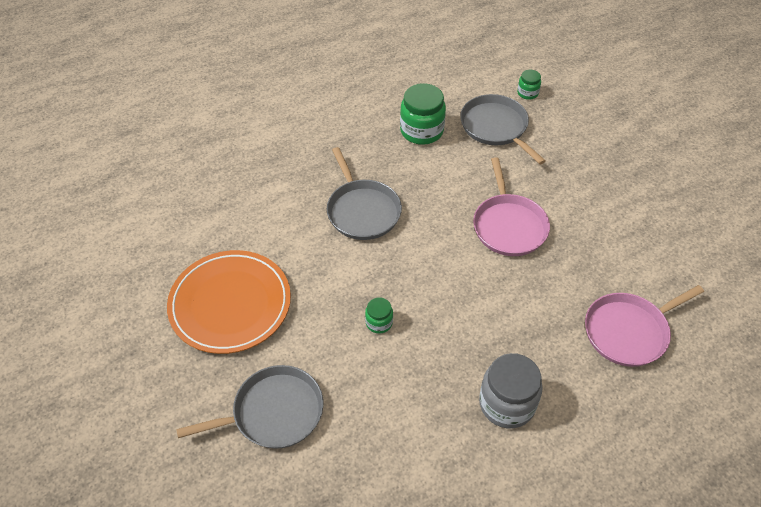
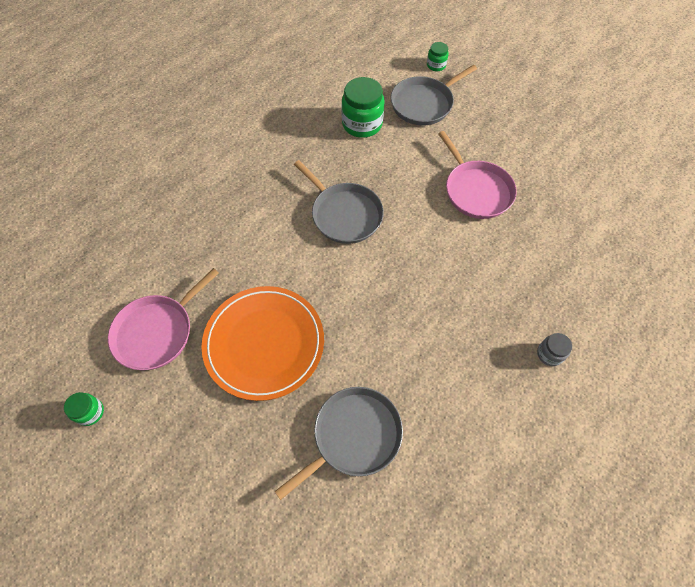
camera: 20 degrees left, 10 degrees up
green jar [365,297,393,334] -> green jar moved to [64,392,104,426]
grey pan [460,94,546,164] -> grey pan turned 75 degrees counterclockwise [391,65,477,125]
grey jar [479,353,543,428] -> grey jar [537,333,572,366], size x0.52
pink pan [585,285,704,367] -> pink pan moved to [108,268,219,370]

